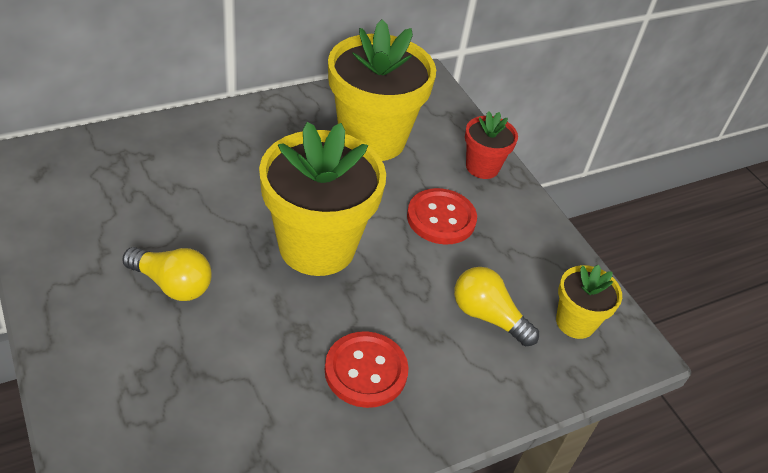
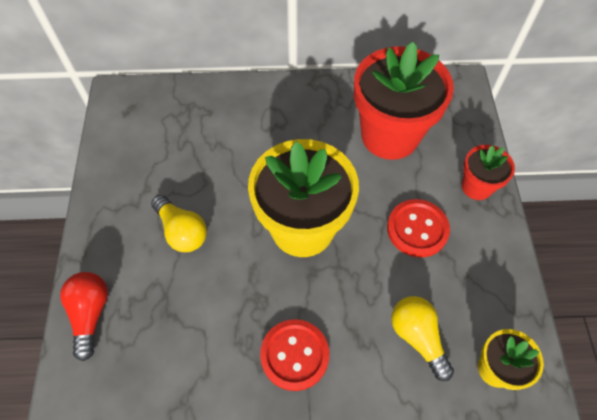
camera: 30 degrees right, 15 degrees up
yellow flower pot [328,19,436,161] -> red flower pot [354,42,454,160]
none -> red light bulb [60,272,108,361]

